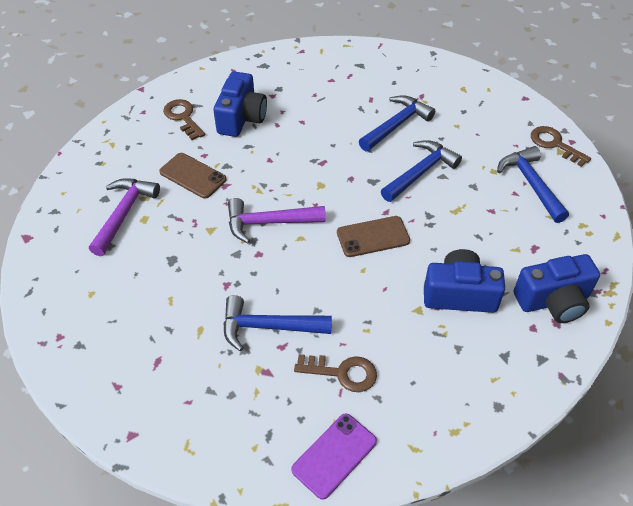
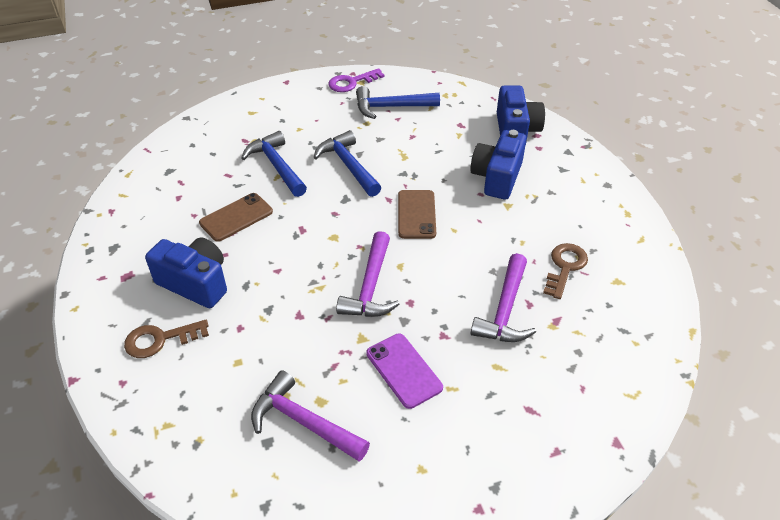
camera: 75 degrees left, 5 degrees down
brown phone [159,153,227,199] -> brown phone moved to [199,193,273,242]
blue hammer [223,295,332,351] -> purple hammer [471,253,536,342]
purple phone [291,413,377,499] -> purple phone moved to [366,333,443,409]
brown key [531,126,591,167] -> purple key [329,68,384,92]

